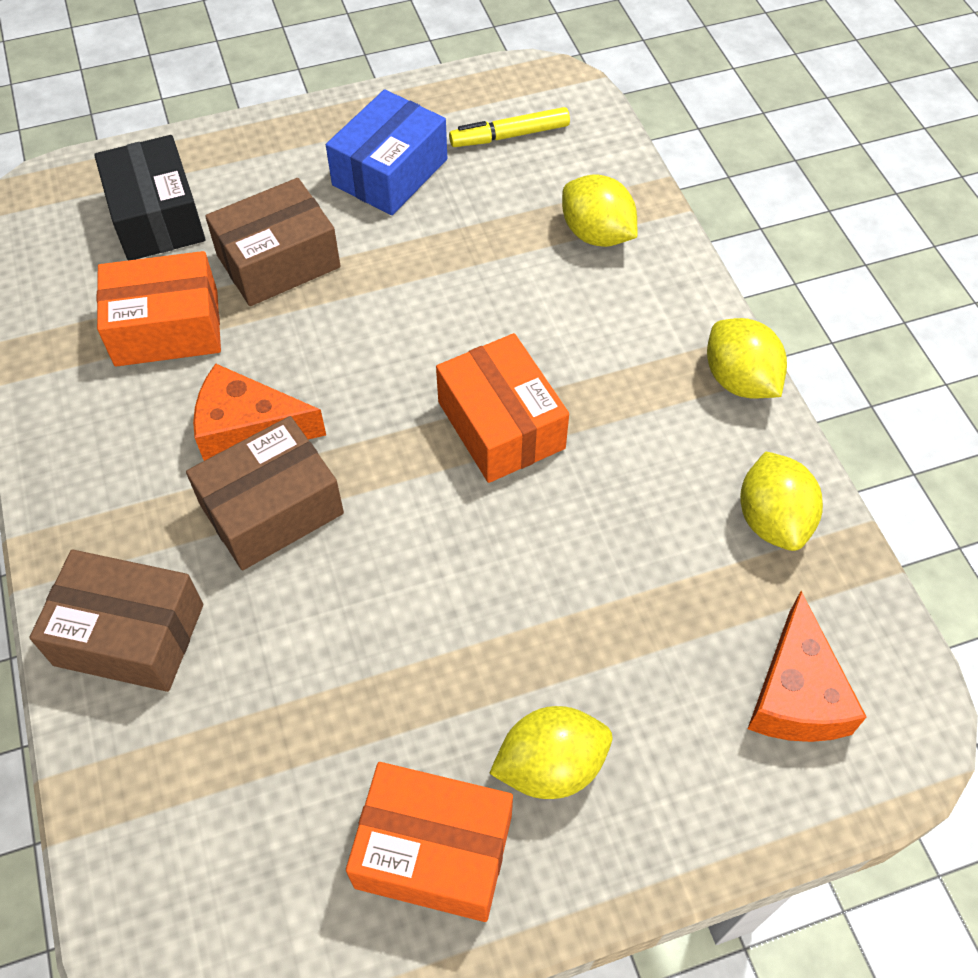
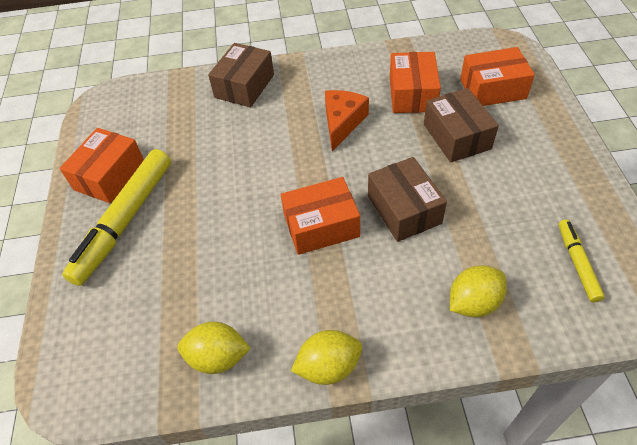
camera: 105 degrees right, 5 degrees down
black box [94,135,205,260] -> orange box [460,47,535,106]
brown box [186,416,344,570] -> brown box moved to [368,157,447,242]
blue box [326,89,447,215] -> none
yellow lemon [489,706,612,799] -> yellow marker [62,149,171,286]
orange cheese [748,591,867,742] -> none

